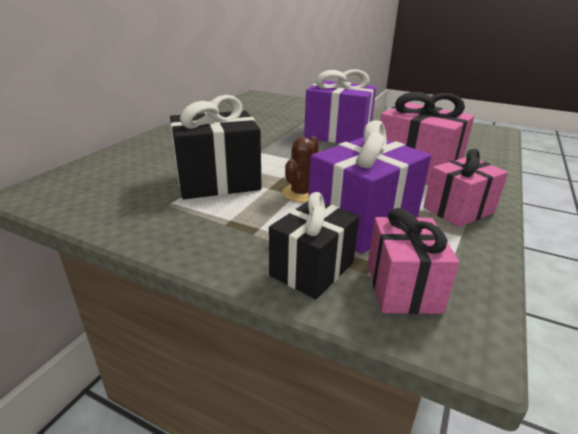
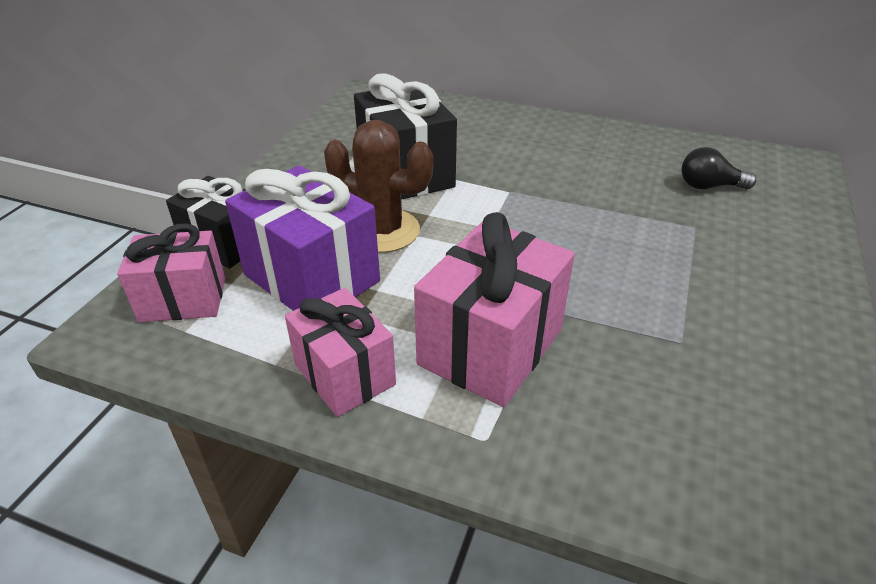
camera: 85 degrees right, 10 degrees up
brown cactus [282,137,319,202] -> brown cactus [324,120,433,253], size x1.58
purple gift [304,70,376,144] -> none
none -> black light bulb [681,147,756,189]

